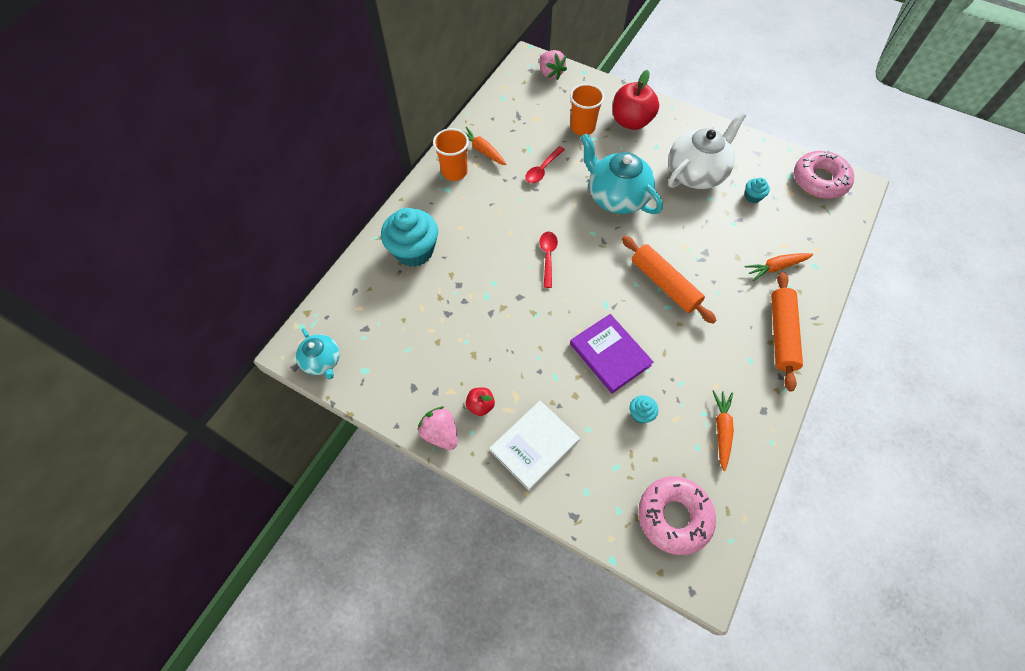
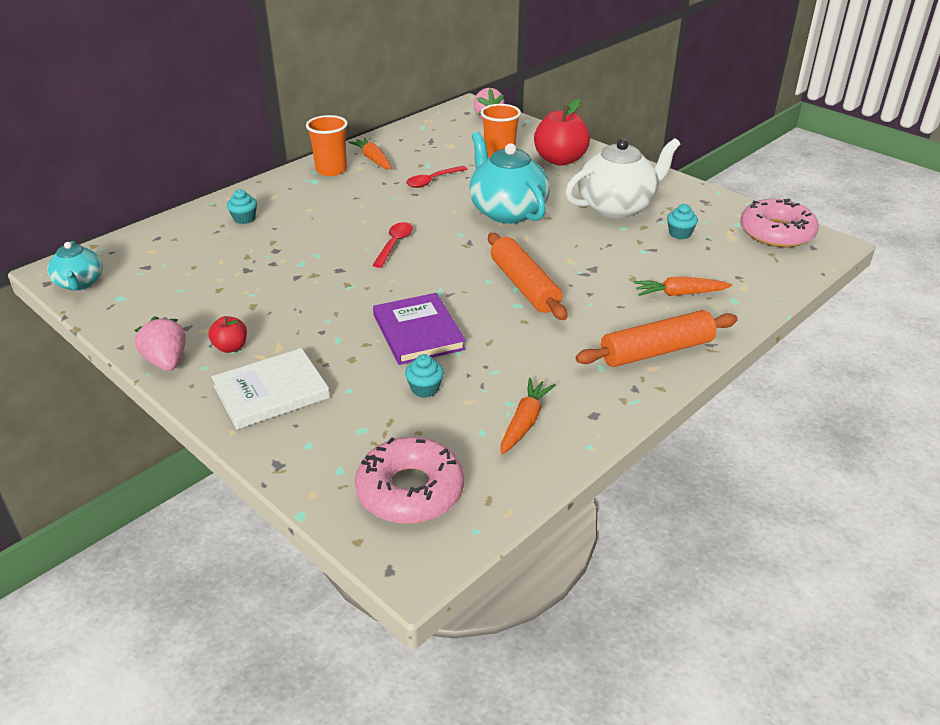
camera: 15 degrees right, 25 degrees down
turquoise cupcake [381,208,438,267] -> turquoise cupcake [227,189,257,224], size x0.45
orange rolling pin [771,272,803,392] -> orange rolling pin turned 45 degrees clockwise [576,310,738,367]

